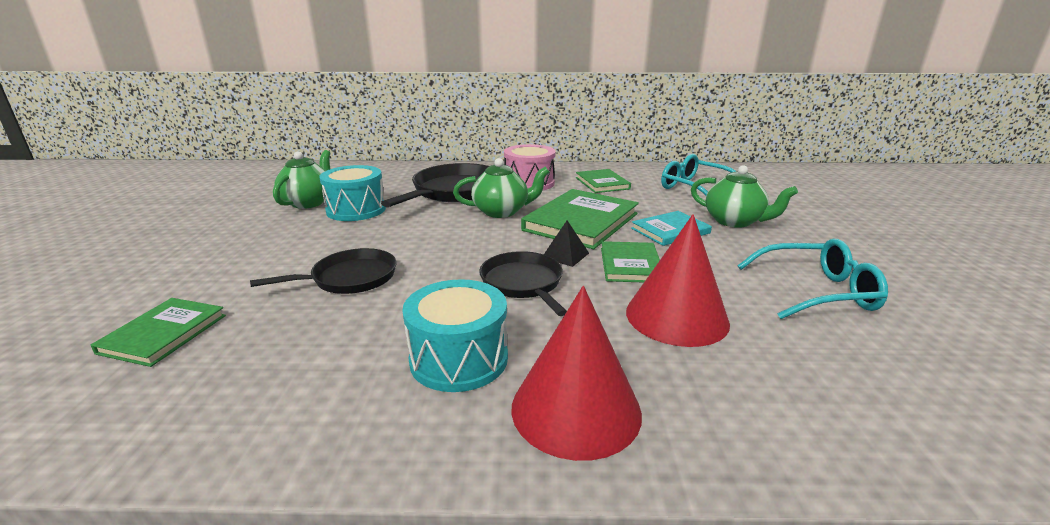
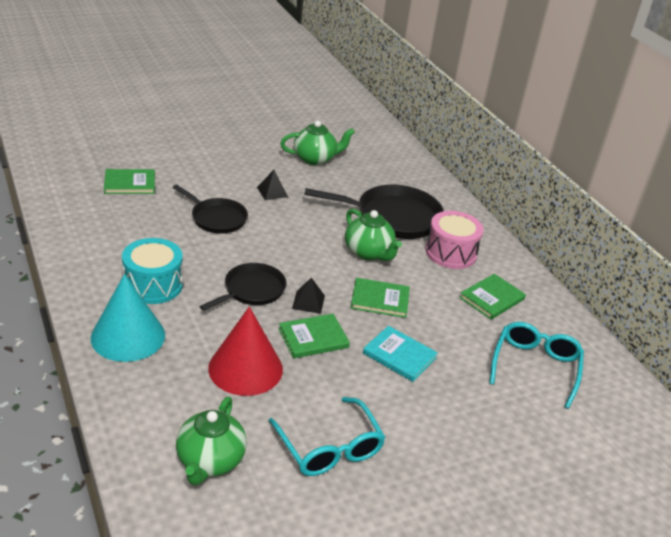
camera: 60 degrees right, 10 degrees up
turquoise drum [319,165,386,221] -> none
red cone [512,286,642,461] -> turquoise cone [91,274,165,362]
green book [521,189,639,249] -> green book [351,278,410,318], size x0.58
green teapot [691,165,798,228] -> green teapot moved to [176,397,247,486]
none -> black pyramid [257,170,288,200]

